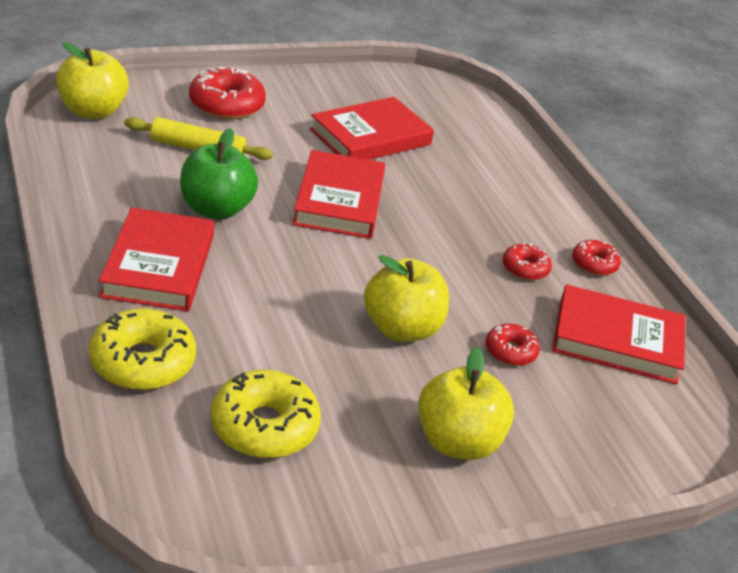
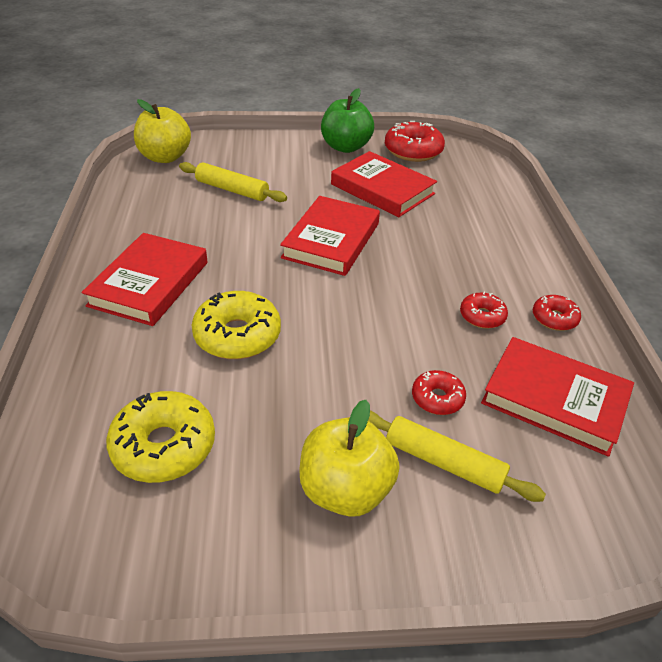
camera: 20 degrees right, 5 degrees up
yellow donut [89,308,196,390] -> yellow donut moved to [192,291,281,359]
green apple [180,128,258,220] -> green apple moved to [321,88,374,153]
red donut [189,67,266,120] -> red donut moved to [385,121,445,162]
red book [310,97,434,160] -> red book turned 60 degrees clockwise [331,151,437,217]
yellow apple [364,255,449,342] -> none
none -> yellow rolling pin [368,411,546,502]

